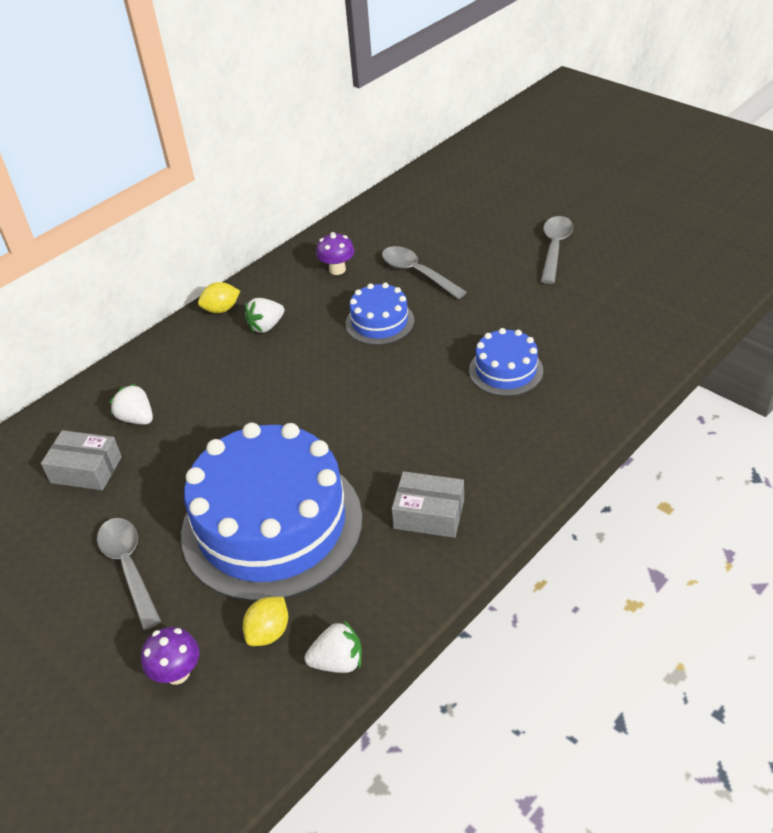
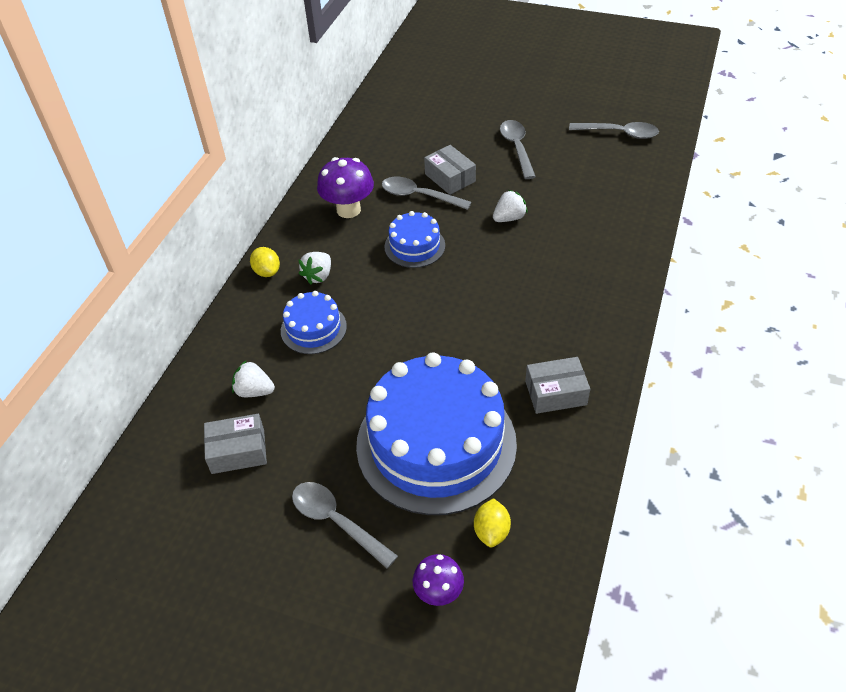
camera: 25 degrees left, 5 degrees up
yellow lemon [198,282,240,313] -> yellow lemon turned 75 degrees counterclockwise [250,247,280,277]
white strawberry [305,621,362,673] -> white strawberry moved to [493,190,528,222]
purple mushroom [316,232,355,275] -> purple mushroom [317,157,374,218], size x1.60
blue cake [469,328,543,396] -> blue cake moved to [281,291,347,354]
none -> grey box [424,145,476,195]
none -> grey spoon [569,122,659,139]

